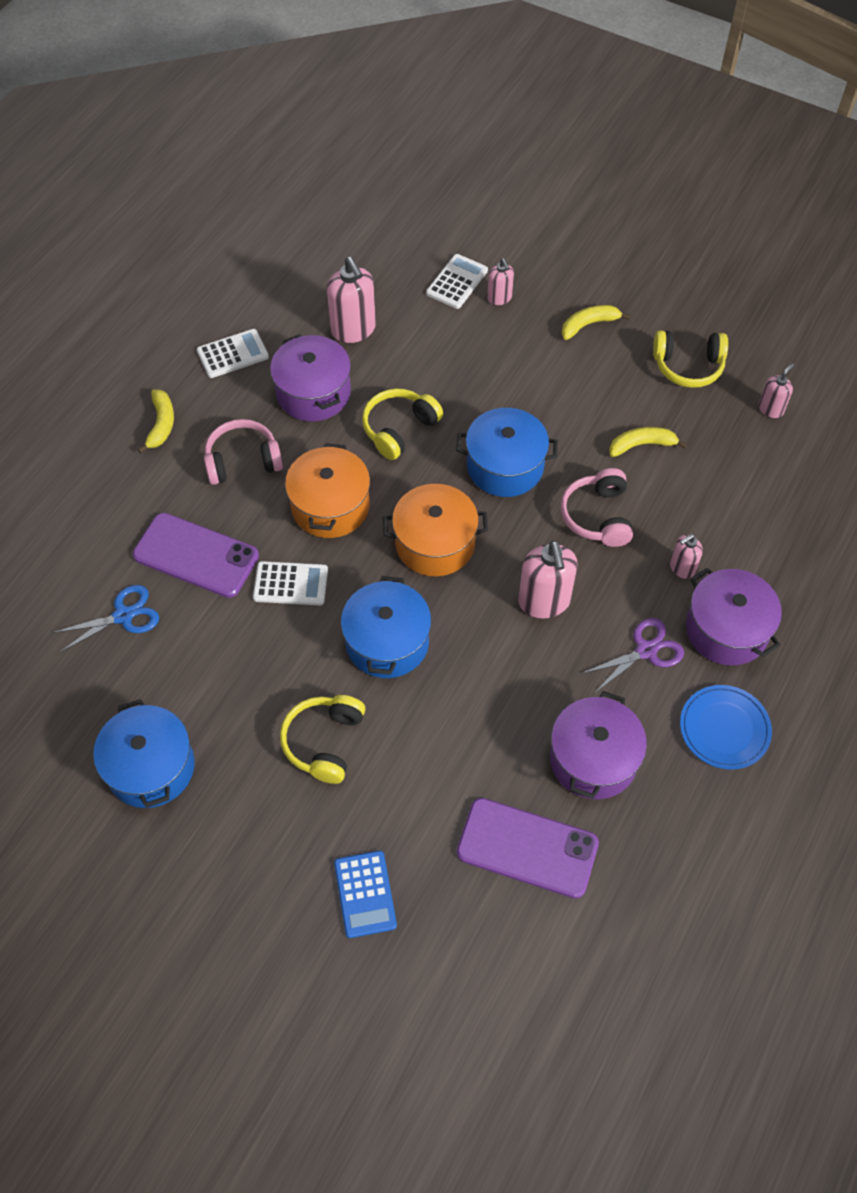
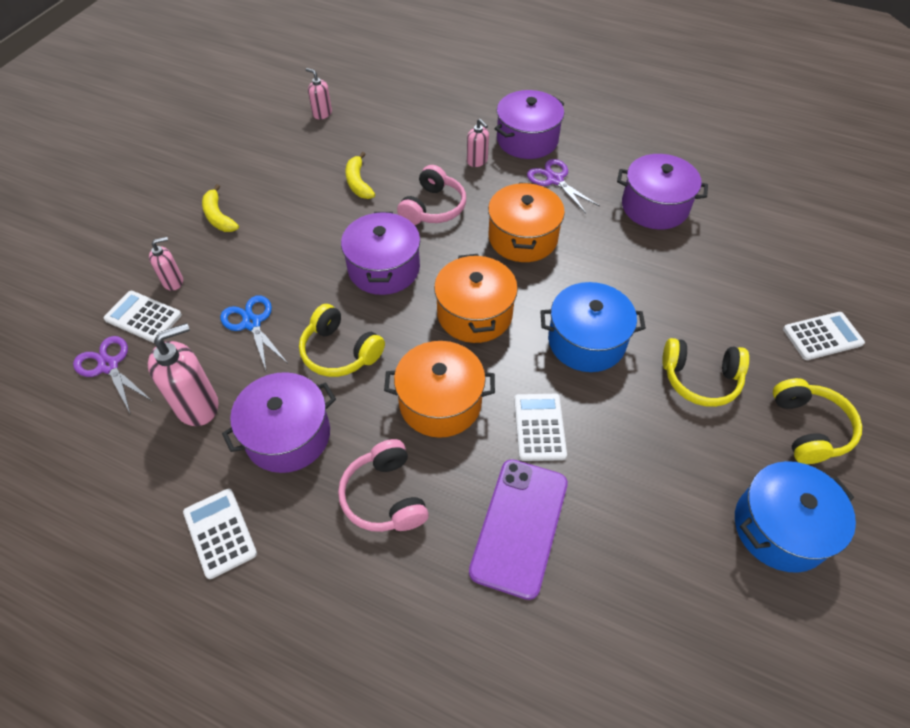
camera: 95 degrees left, 5 degrees down
blue scissors [51,585,159,653] -> blue scissors moved to [220,295,287,373]
yellow banana [138,390,174,453] -> none
blue calculator [334,851,397,938] -> white calculator [783,312,865,360]
blue pot [456,408,558,497] -> purple pot [341,212,420,295]
purple phone [457,798,599,898] -> none
pink soap dispenser [518,540,578,619] -> orange pot [488,182,565,262]
pink headphones [560,468,633,547] -> pink headphones turned 60 degrees counterclockwise [397,165,466,225]
yellow headphones [653,330,728,388] -> yellow headphones moved to [773,378,862,464]
blue plate [680,685,772,770] -> none
none -> purple scissors [73,336,152,413]

